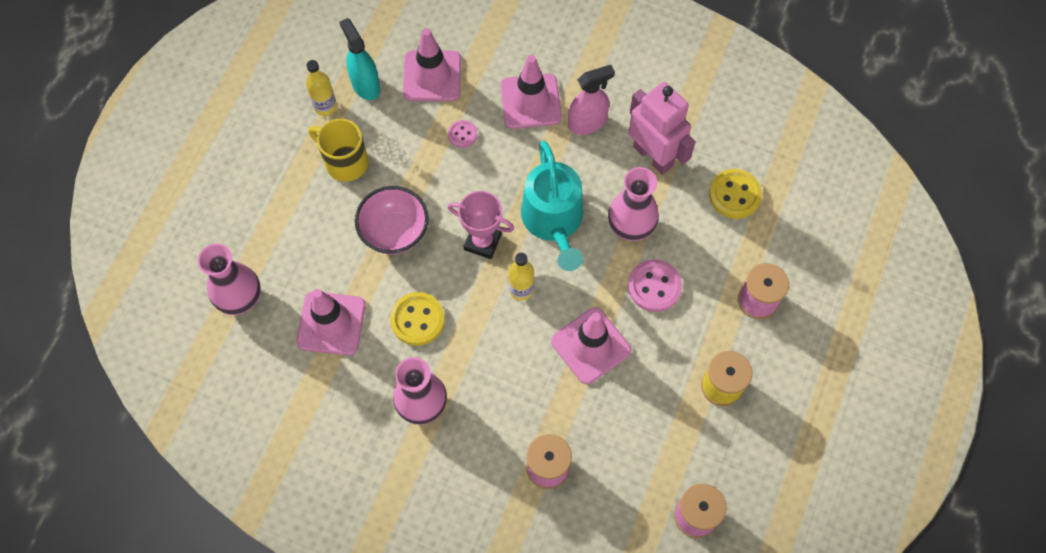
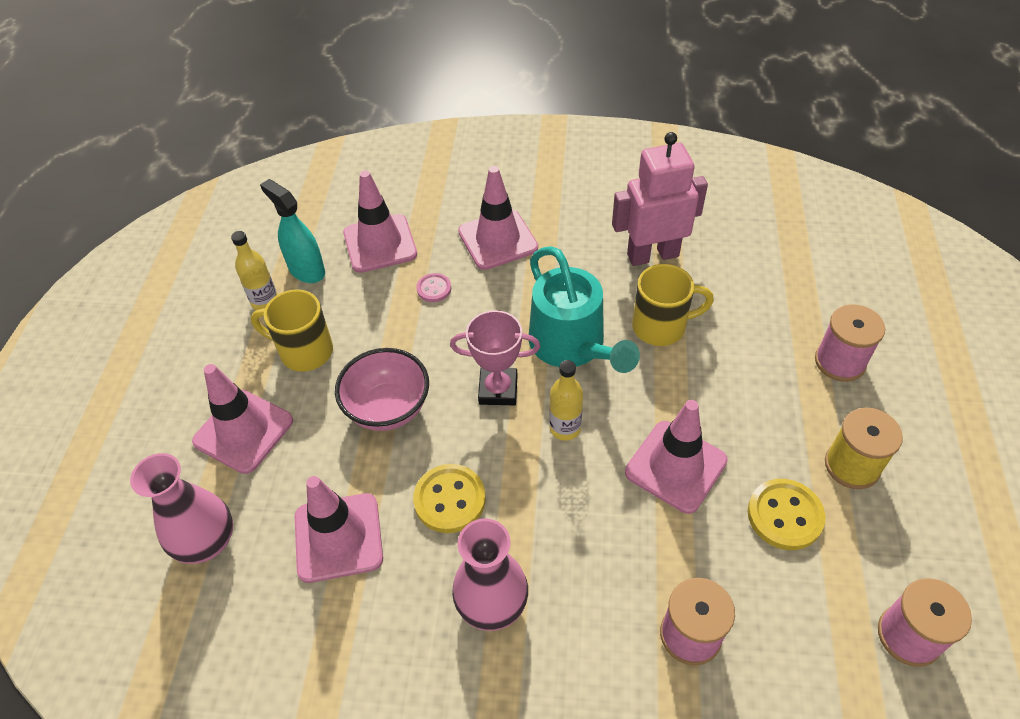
camera: 15 degrees left, 15 degrees down
pink spray bottle [568,65,615,135] -> none
pink vase [608,167,659,241] -> yellow mug [632,264,714,346]
pink robot [628,82,695,175] -> pink robot turned 45 degrees counterclockwise [612,132,708,266]
pink button [628,259,682,312] -> none
yellow button [709,169,762,219] -> yellow button moved to [748,479,826,550]
none -> pink traffic cone [192,364,293,474]

